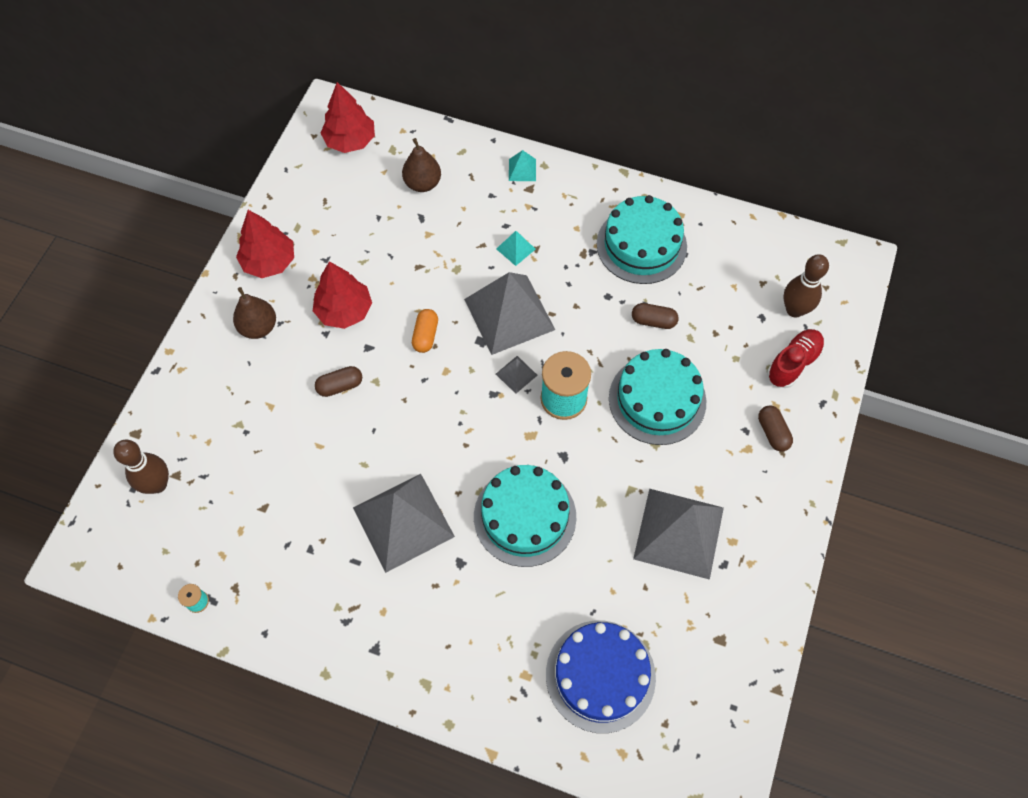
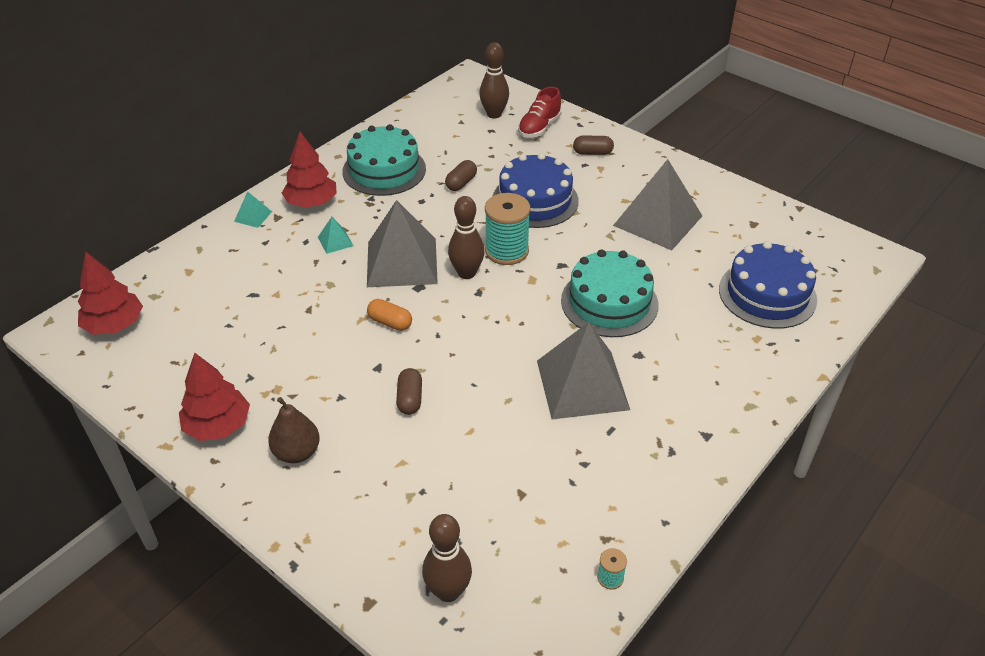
camera: 70 degrees left, 20 degrees down
red tree [313,261,372,329] -> red tree moved to [282,132,337,208]
brown pear [402,138,441,192] -> none
grey pyramid [496,356,538,394] -> brown bowling pin [448,196,485,279]
turquoise cake [609,349,706,445] -> blue cake [493,153,579,228]
red shoe [767,329,825,388] -> red shoe turned 120 degrees counterclockwise [518,87,562,138]

